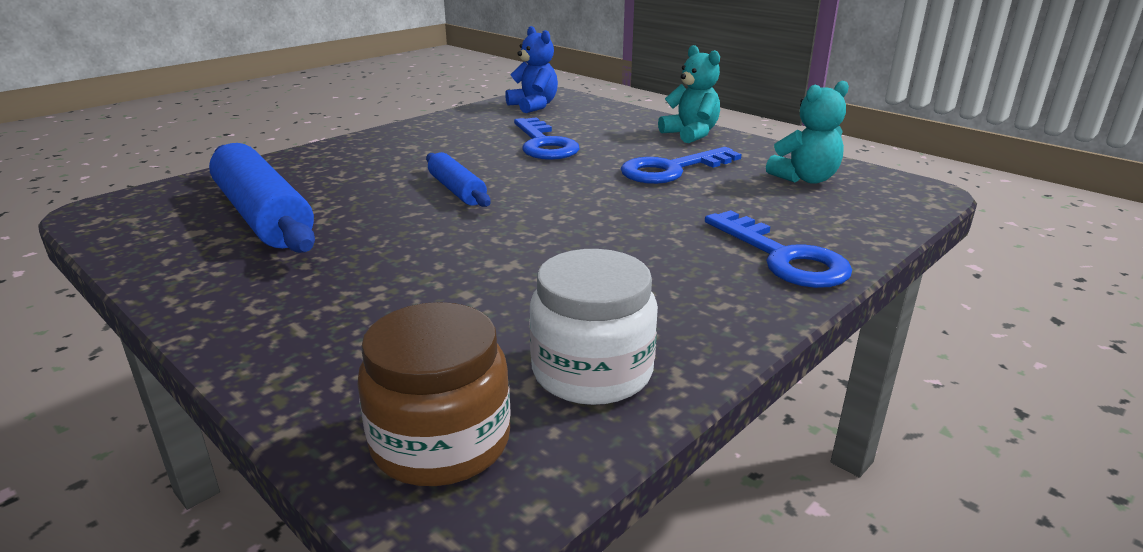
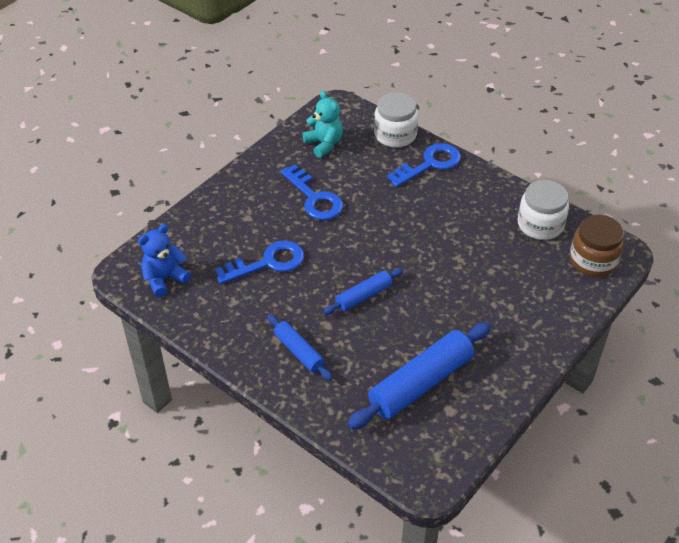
camera: 95 degrees left, 20 degrees up
turquoise teddy bear [658,45,720,143] -> none
none -> blue rolling pin [267,314,332,380]
none -> white jar [374,92,418,148]

